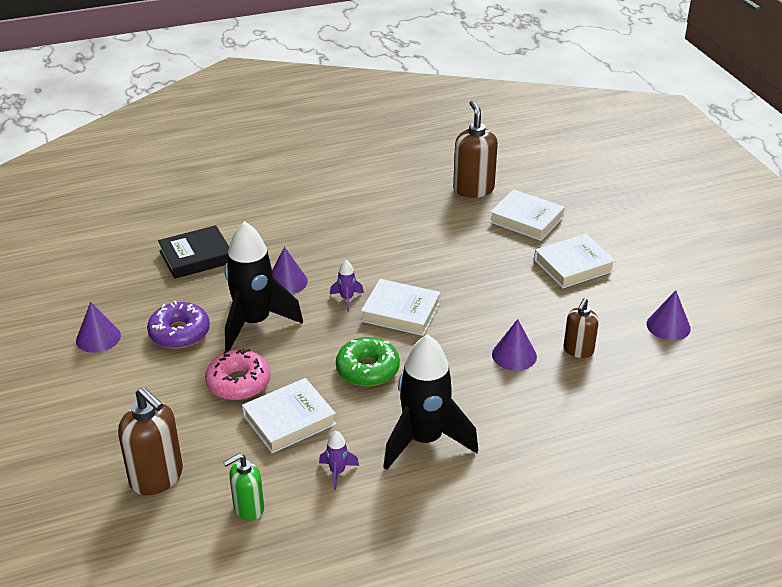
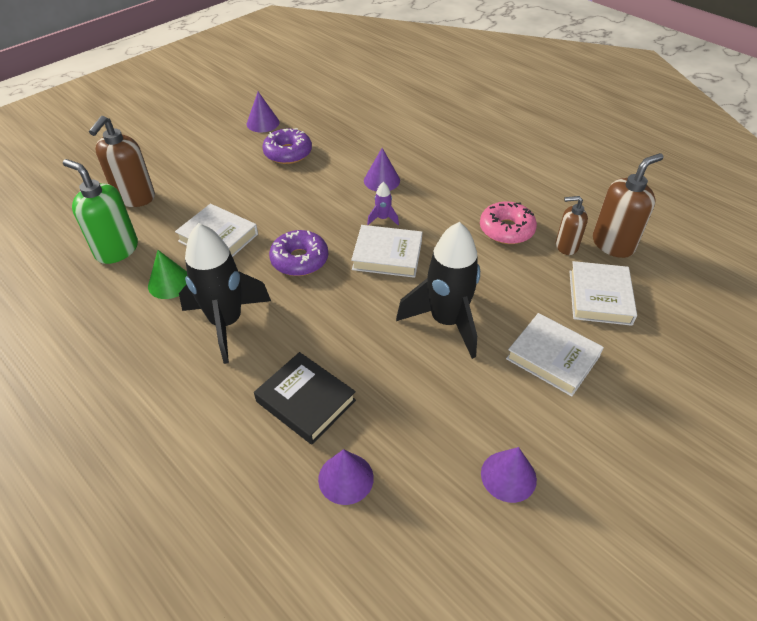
camera: 65 degrees right, 10 degrees up
black book [158,225,229,279] -> black book moved to [254,352,356,444]
pink donut [205,348,271,400] -> pink donut moved to [480,201,537,244]
green soap dispenser [223,453,264,521] -> green soap dispenser [63,159,138,264], size x1.61
black rocket [225,221,303,351] -> black rocket moved to [396,222,480,359]
purple rocket [319,431,359,490] -> green cone [148,250,187,299]
green donut [336,337,400,386] -> purple donut [269,230,328,276]
white book [361,279,441,336] -> white book turned 75 degrees counterclockwise [351,225,422,278]
purple cone [492,319,537,371] -> purple cone moved to [318,449,374,505]
brown soap dispenser [564,298,599,358] -> brown soap dispenser moved to [556,196,588,255]

